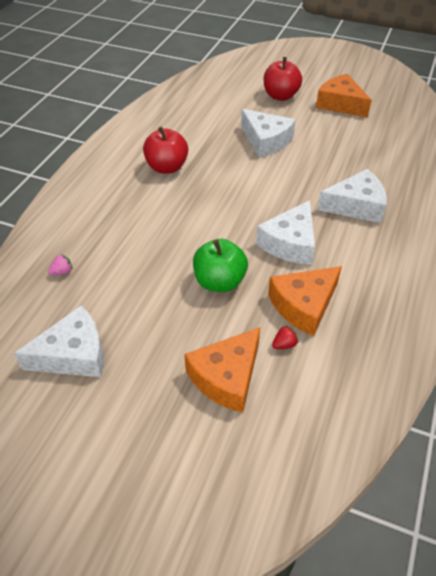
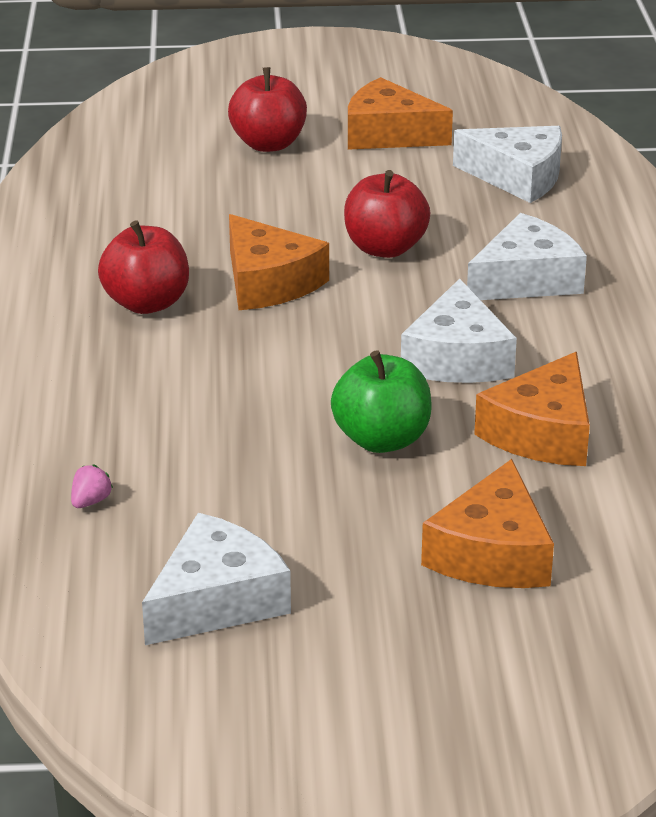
camera: 25 degrees left, 15 degrees down
white cheese [241,109,295,158] -> white cheese moved to [453,126,562,203]
red strawberry [272,326,298,349] -> none
none -> orange cheese [229,214,329,310]
none -> red apple [344,170,430,258]

